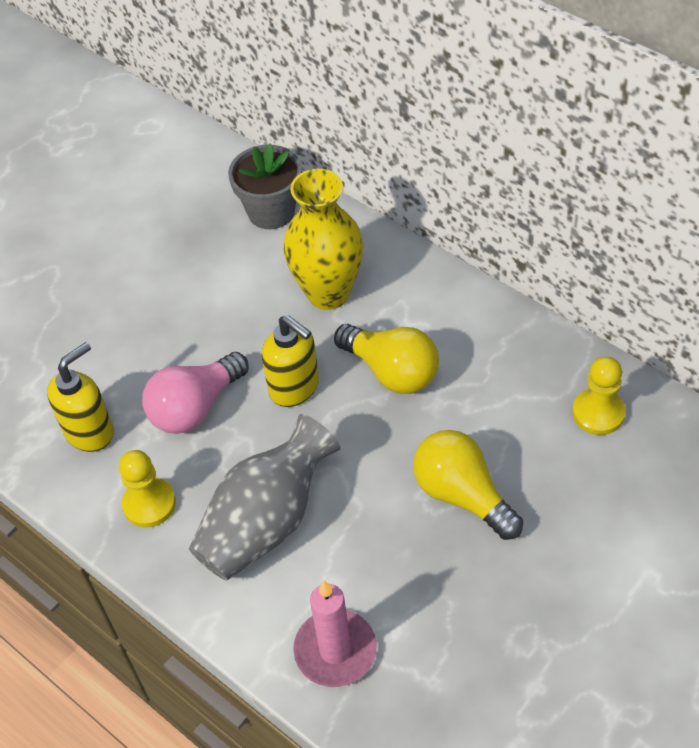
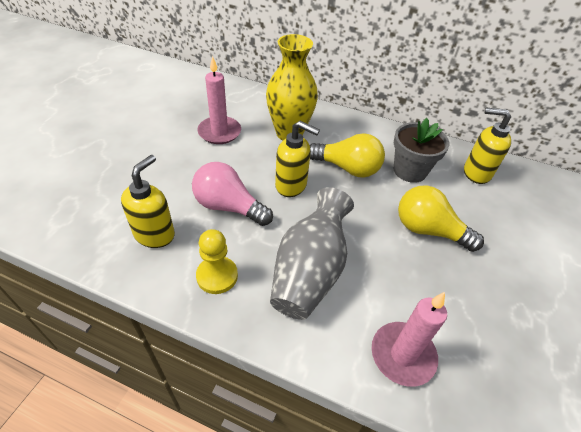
camera: 25 degrees left, 5 degrees down
pink light bulb [142,352,249,434] -> pink light bulb turned 90 degrees clockwise [192,162,273,226]
grey flower pot [228,144,302,229] -> grey flower pot moved to [394,118,449,183]
yellow pawn [572,356,626,435] -> yellow soap dispenser [464,108,511,184]
none -> pink candle [197,56,241,144]

